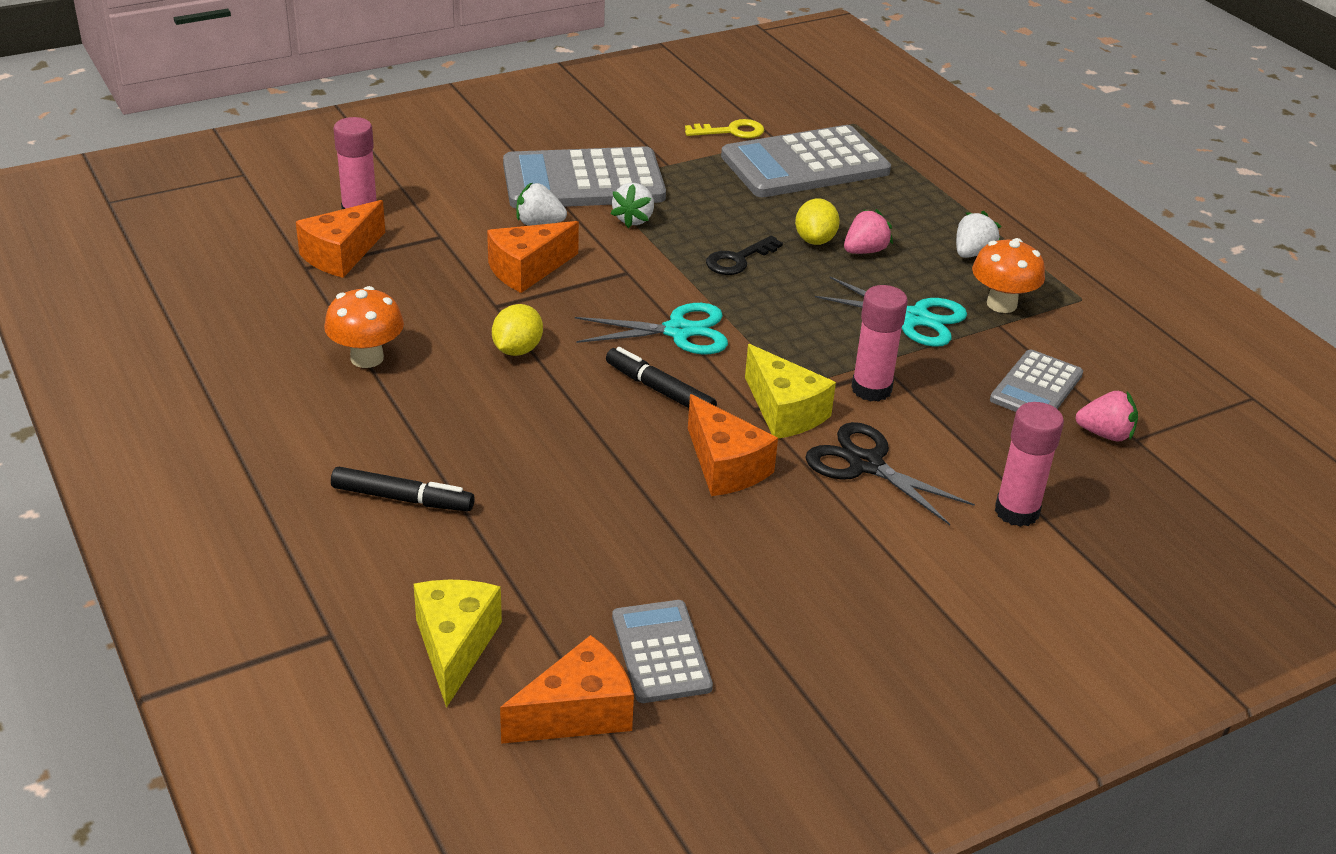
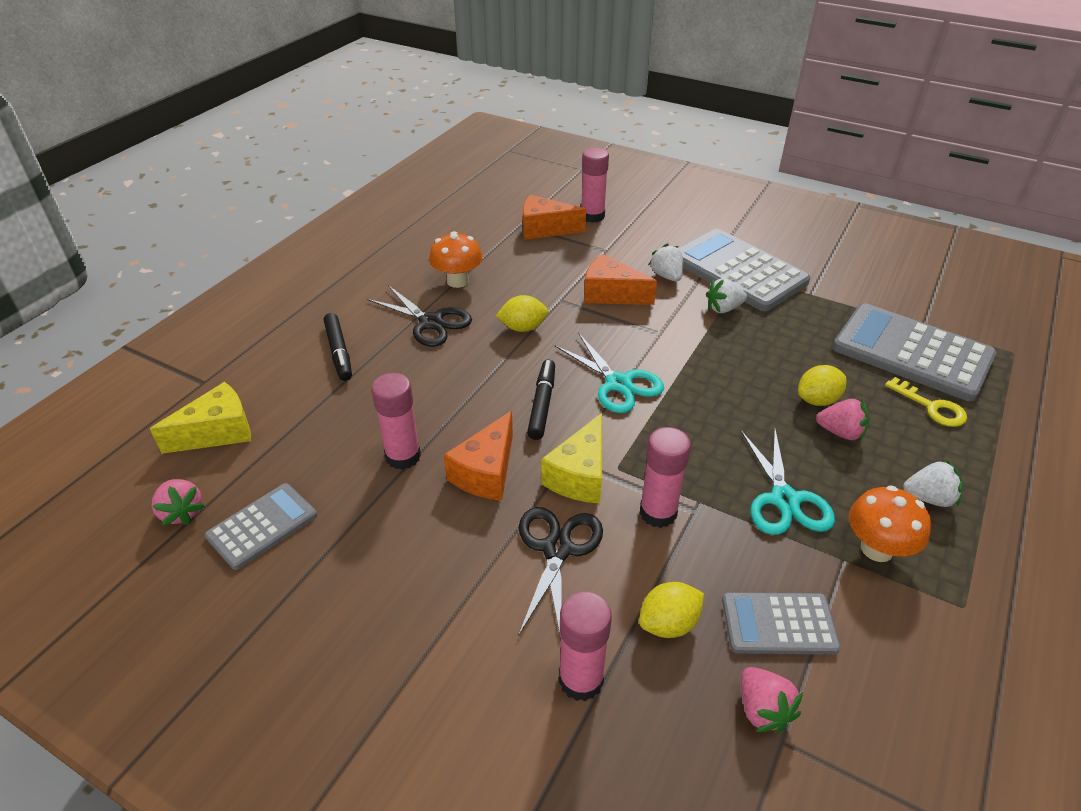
camera: 60 degrees right, 5 degrees up
orange cheese [500,635,634,744] -> pink strawberry [151,479,205,526]
yellow key [685,119,764,138] -> yellow key moved to [885,377,967,427]
black key [706,236,783,275] -> none
none -> black scissors [367,285,472,347]
none -> pink glue stick [371,373,421,470]
none -> yellow lemon [639,582,704,638]

